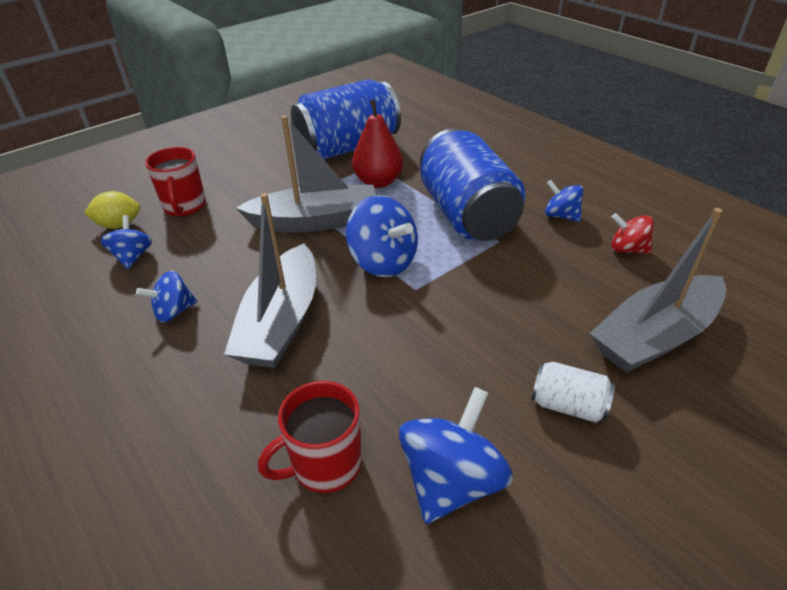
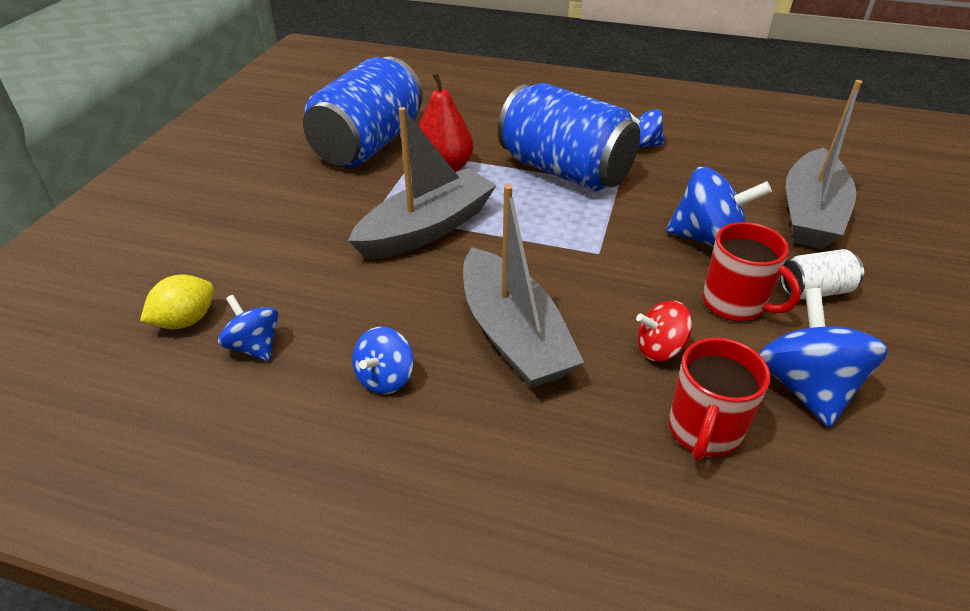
camera: 35 degrees left, 0 degrees up
red mug [145,147,206,217] -> red mug moved to [703,222,801,322]
blue spinning top [346,195,418,277] -> blue spinning top moved to [666,167,772,247]
red spinning top [611,213,654,254] -> red spinning top moved to [636,301,692,361]

